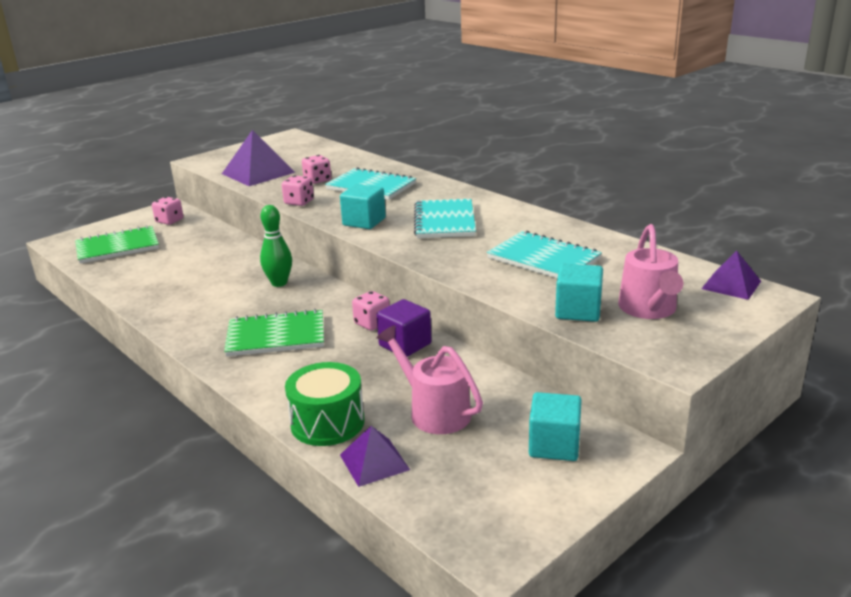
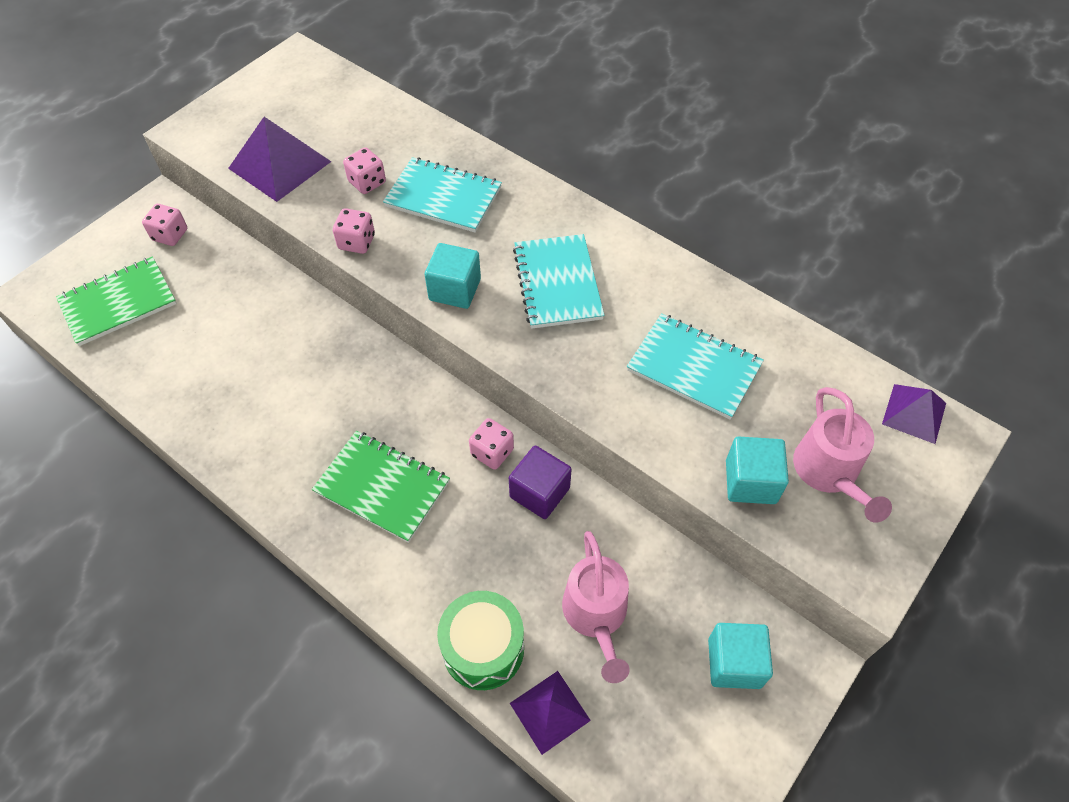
camera: 10 degrees left, 30 degrees up
green notebook [224,309,324,357] -> green notebook turned 45 degrees clockwise [312,431,450,543]
green bowling pin [260,205,292,287] -> none
pink watering can [376,325,483,434] -> pink watering can turned 135 degrees counterclockwise [562,531,630,683]

